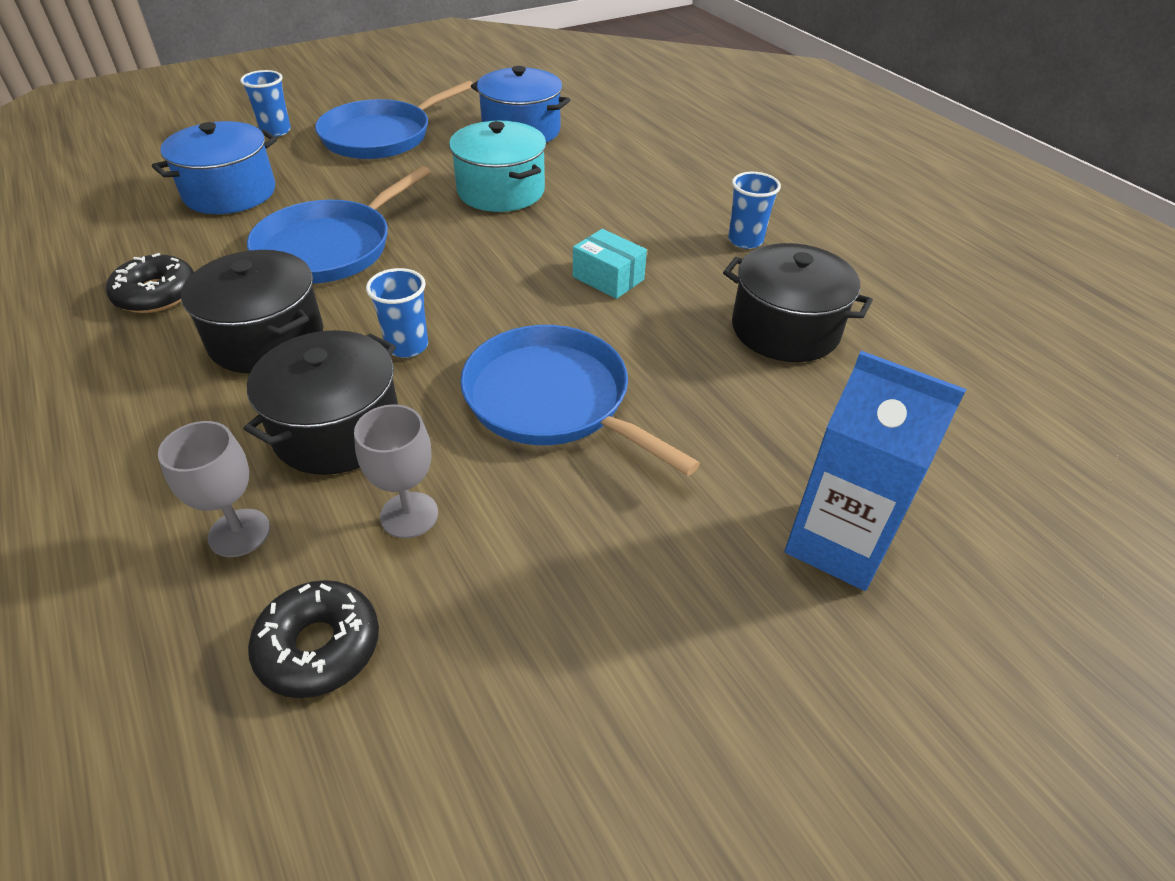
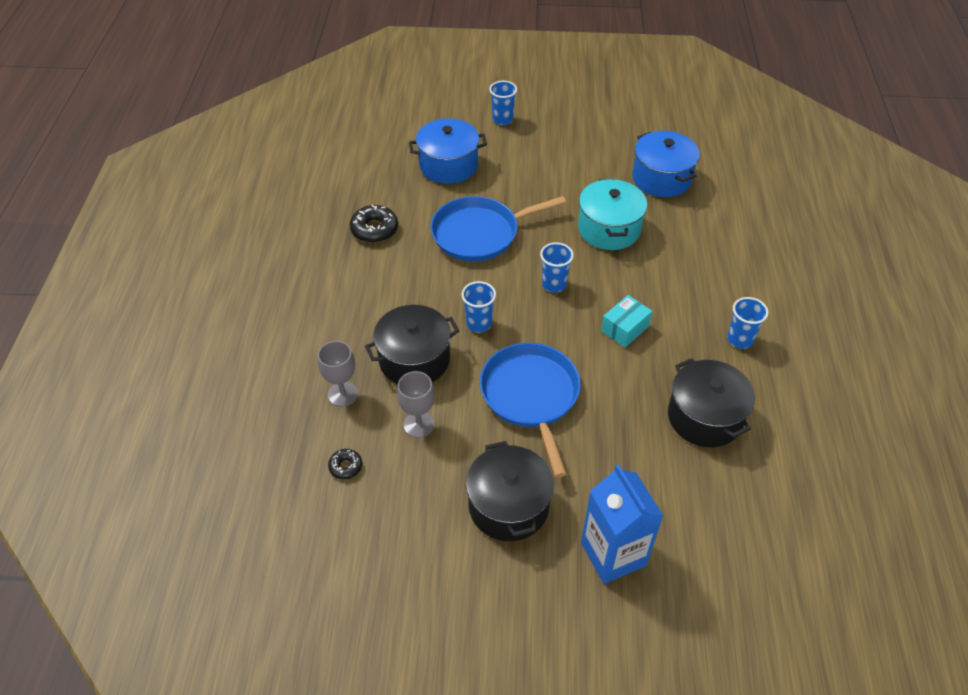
camera: 35 degrees right, 5 degrees up
black pot [181,250,323,373] -> black pot moved to [466,441,554,541]
black donut [248,580,379,698] -> black donut [328,449,362,479], size x0.57
blue pan [315,81,473,159] -> none
turquoise box [573,229,647,299] -> turquoise box turned 60 degrees clockwise [601,295,652,348]
none -> blue cup [540,242,574,293]

